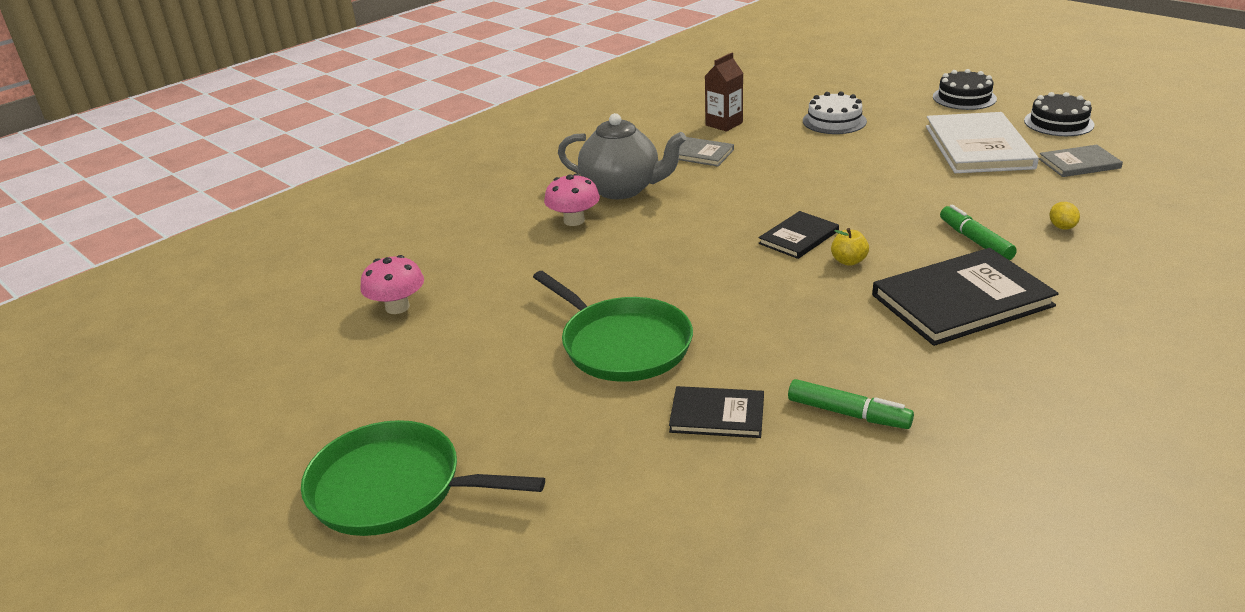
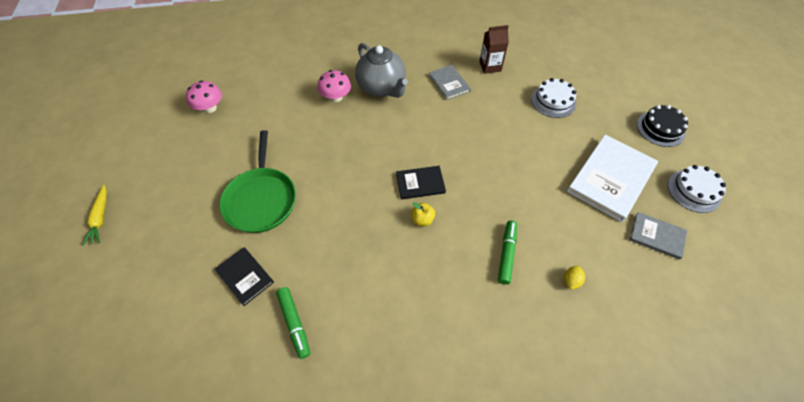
camera: 35 degrees right, 25 degrees up
green pan [301,420,545,536] -> yellow carrot [82,185,107,246]
black book [872,248,1059,346] -> none
black cake [1024,92,1095,136] -> white cake [668,165,726,213]

